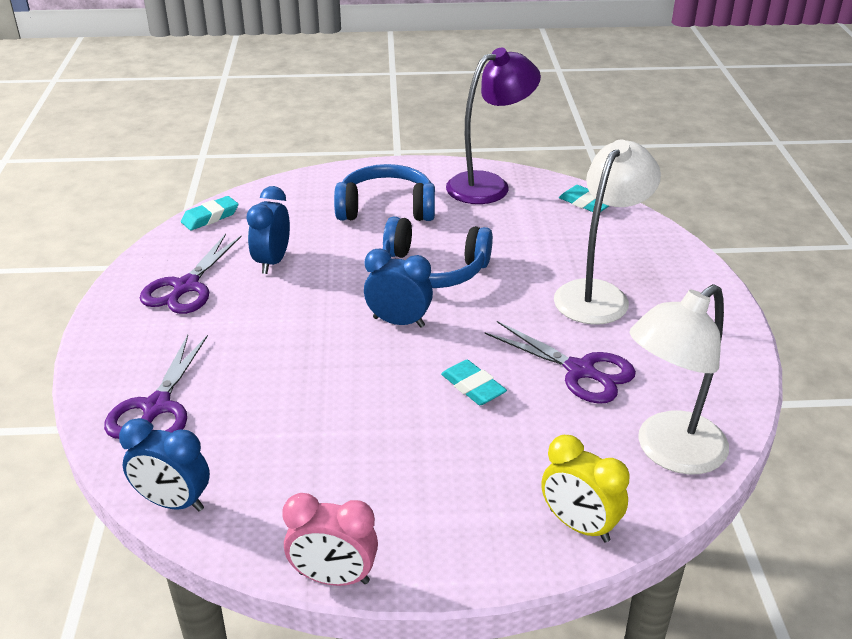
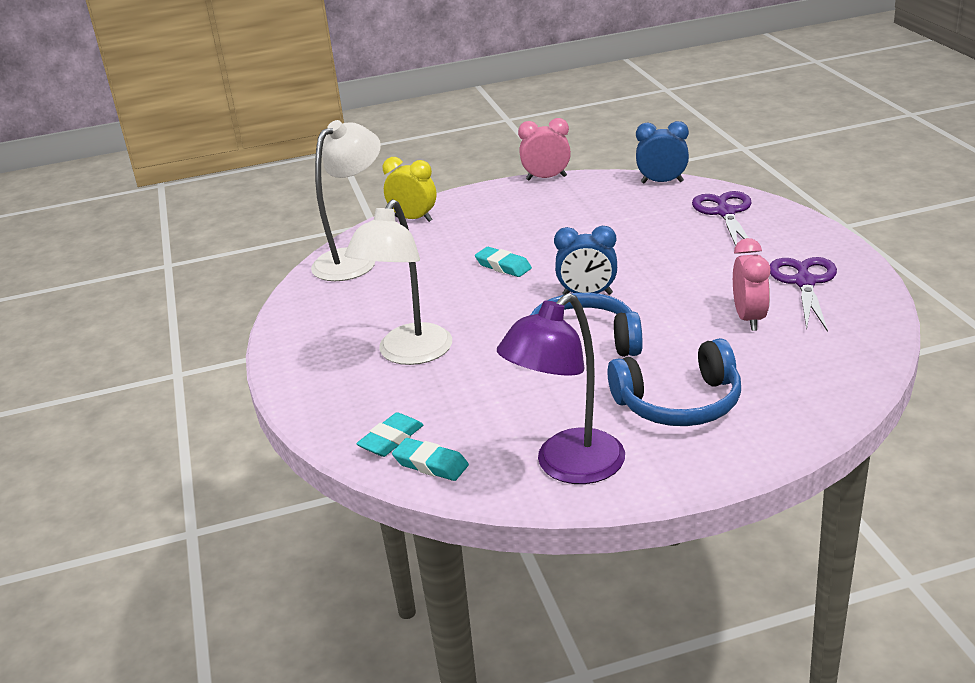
camera: 170 degrees right, 5 degrees down
turquoise eraser [181,196,238,230] -> turquoise eraser moved to [356,412,423,457]
blue clock [247,186,290,274] -> pink clock [733,238,770,331]
purple scissors [485,321,636,404] -> none

